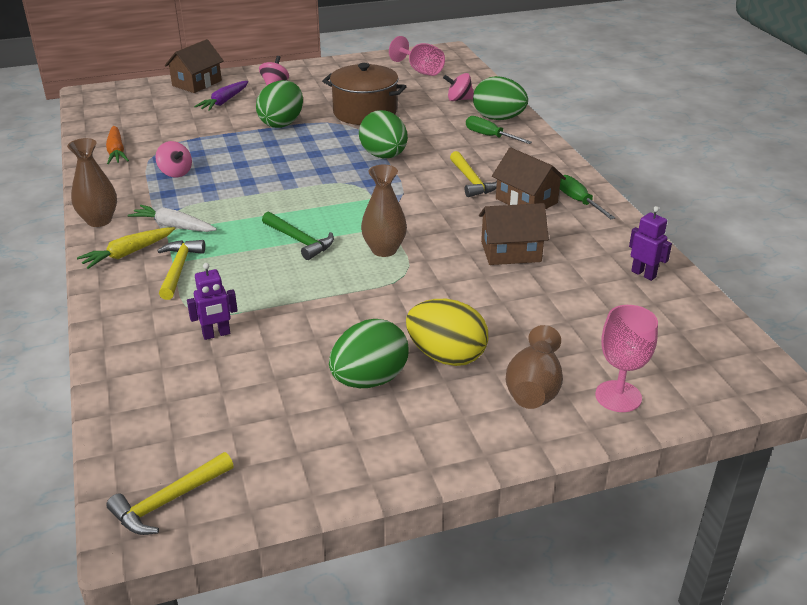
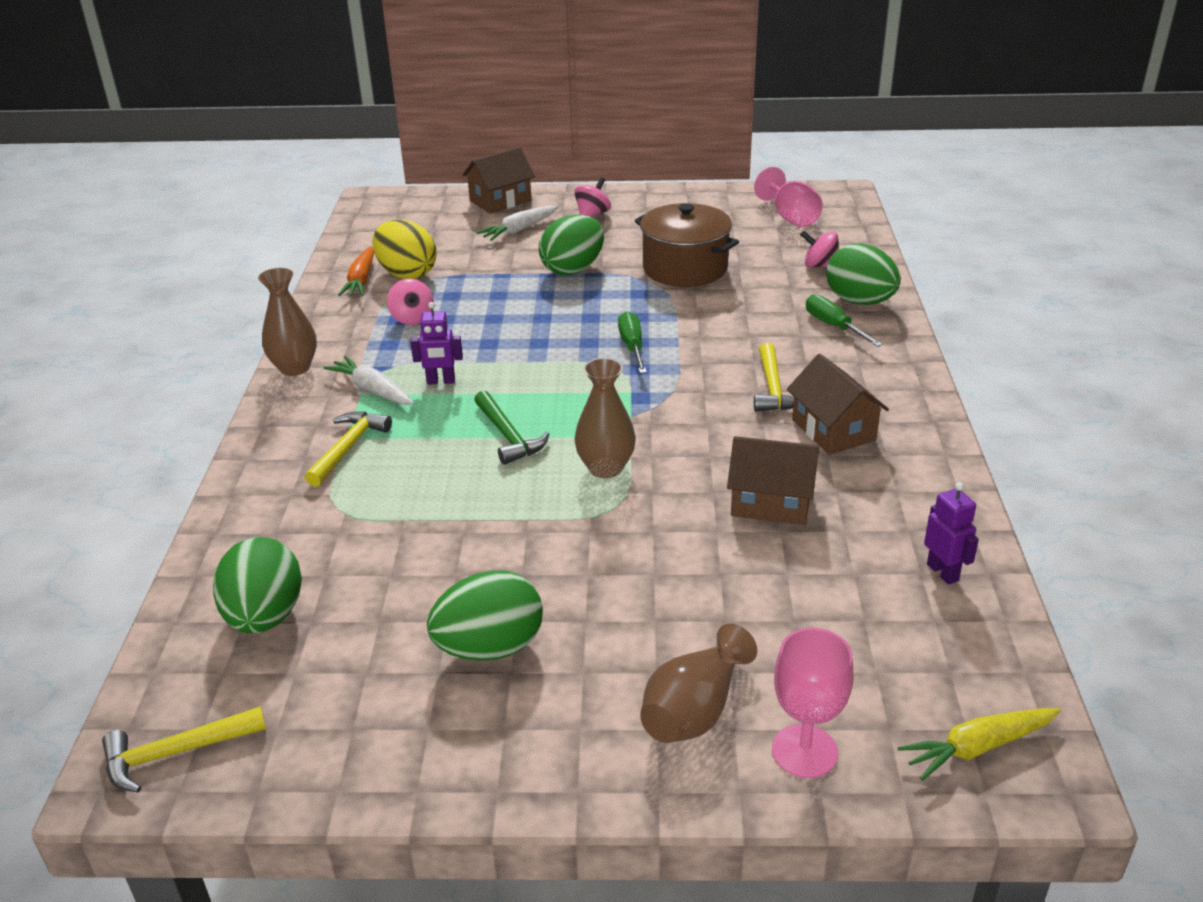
camera: 20 degrees right, 0 degrees up
yellow carrot [77,227,175,269] -> yellow carrot moved to [897,708,1061,781]
purple robot [187,263,238,340] -> purple robot moved to [410,302,463,385]
purple carrot [194,81,248,111] -> white carrot [476,206,559,241]
green egg [359,110,408,158] -> green egg moved to [213,537,302,634]
yellow egg [406,299,488,366] -> yellow egg moved to [372,219,437,279]
green screwdriver [560,175,615,219] -> green screwdriver moved to [618,311,647,374]

